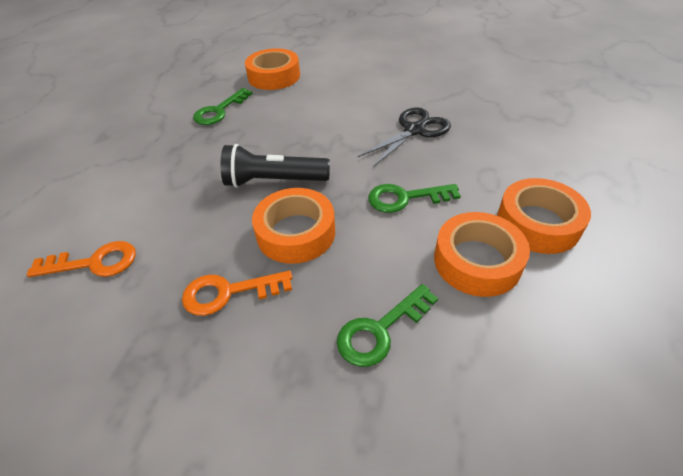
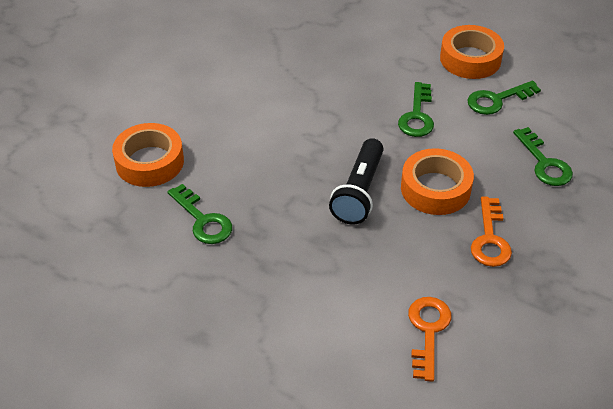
camera: 75 degrees left, 0 degrees up
black scissors [358,108,451,167] -> none
orange tape [434,212,530,297] -> green key [468,81,541,115]

